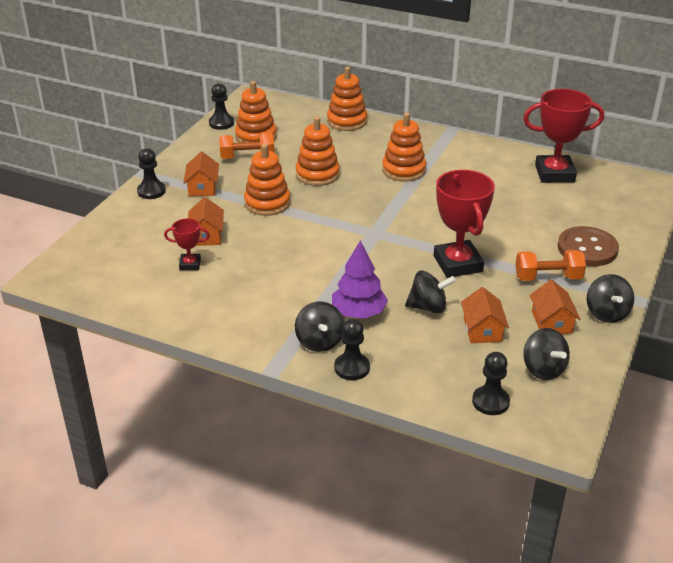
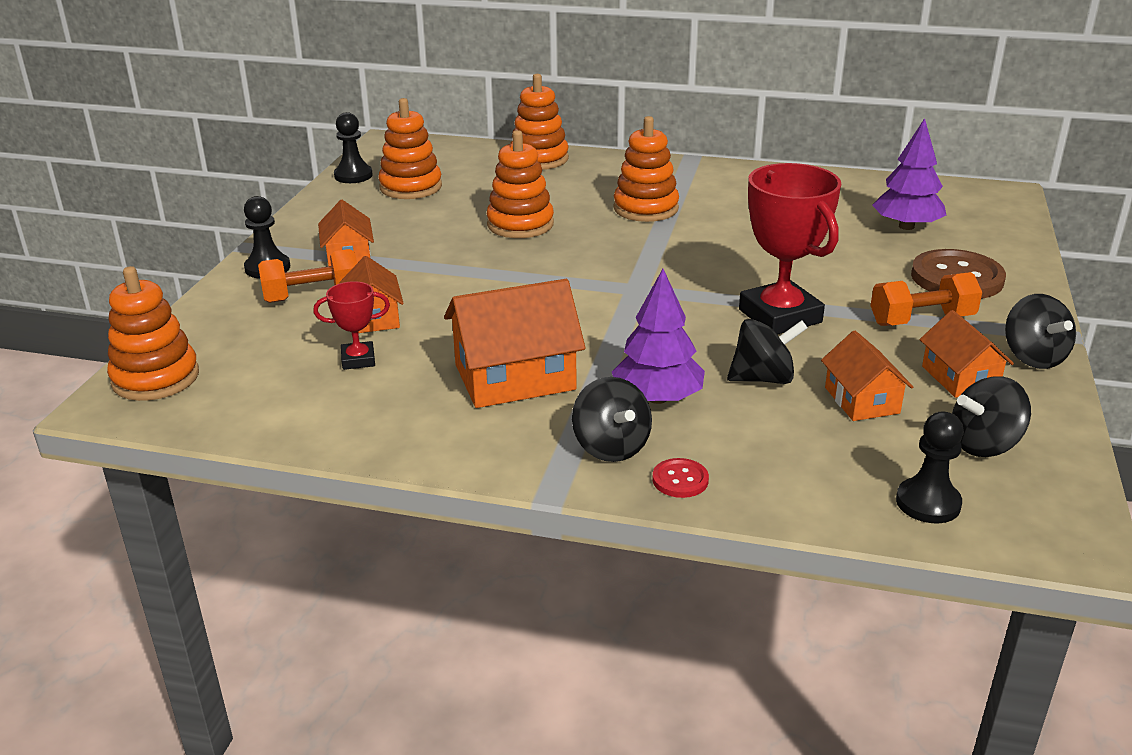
camera: 10 degrees left, 5 degrees down
orange dumbbell [219,133,274,159] -> orange dumbbell moved to [258,249,357,303]
orange stacking toy [244,144,290,216] -> orange stacking toy moved to [107,266,199,401]
black pawn [334,319,370,380] -> red button [652,458,709,498]
red trophy [523,89,604,183] -> none
black spinning top [523,328,570,380] -> black spinning top turned 105 degrees clockwise [952,376,1031,457]
none -> orange house [444,279,586,408]
none -> purple tree [872,118,946,230]

